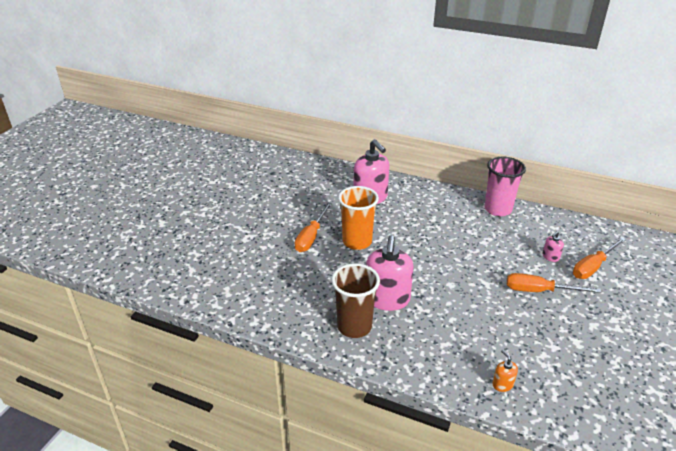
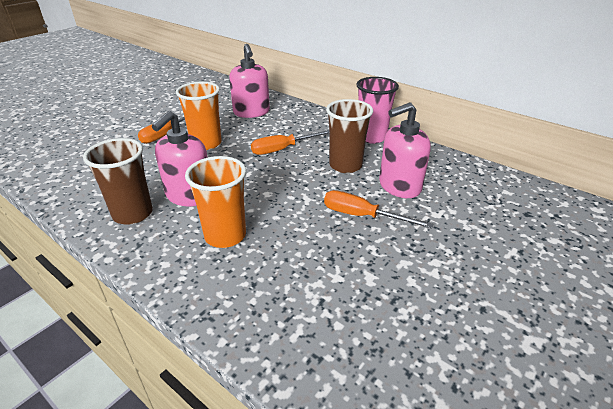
camera: 15 degrees right, 0 degrees up
orange soap dispenser [492,350,518,392] -> none
pink soap dispenser [542,231,564,262] -> pink soap dispenser [379,102,431,198], size x2.31
orange screwdriver [573,237,626,279] -> orange screwdriver moved to [251,130,329,155]
none -> orange cup [185,156,246,248]
none -> brown cup [326,99,373,173]

